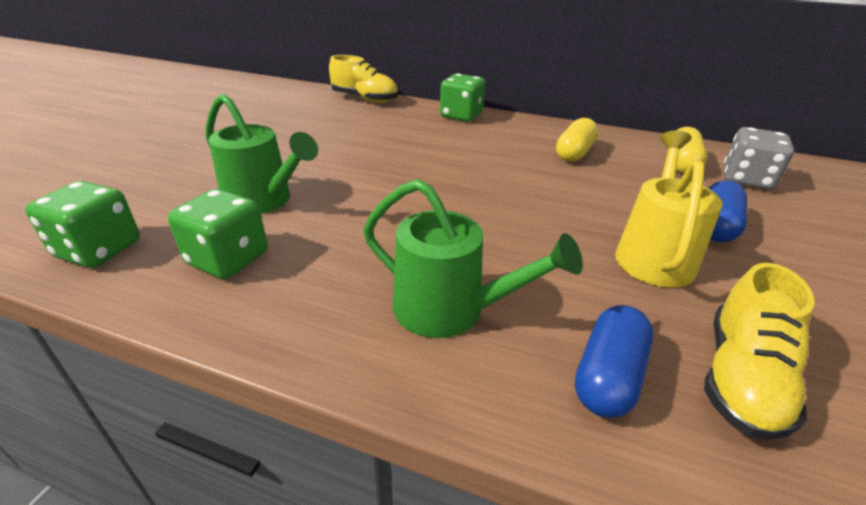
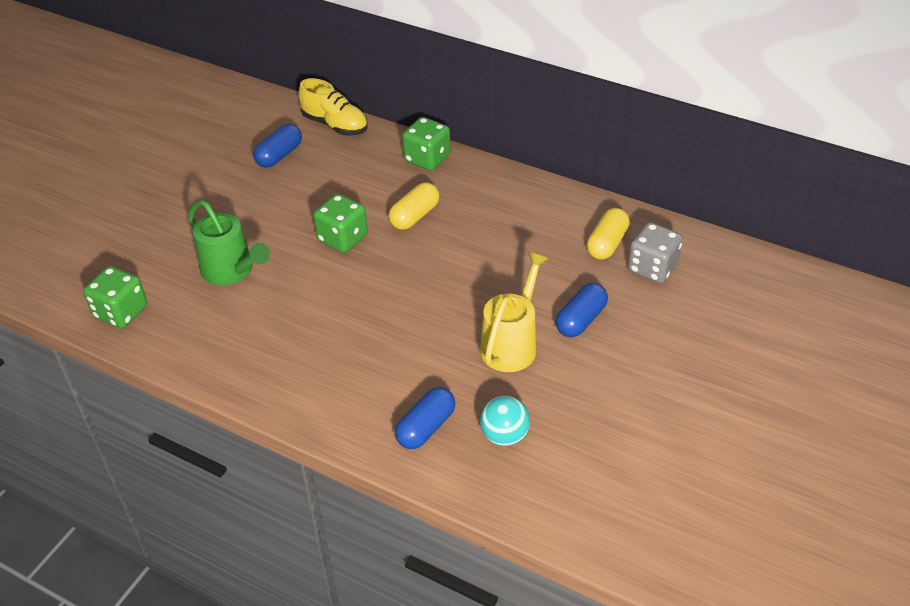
camera: 10 degrees right, 10 degrees up
green dice [168,189,268,279] -> green dice moved to [313,194,368,253]
green watering can [363,179,583,338] -> none
yellow capsule [556,118,598,162] -> yellow capsule moved to [389,182,439,230]
yellow shoe [704,263,814,440] -> turquoise ball [480,396,530,446]
none -> blue capsule [253,124,302,168]

